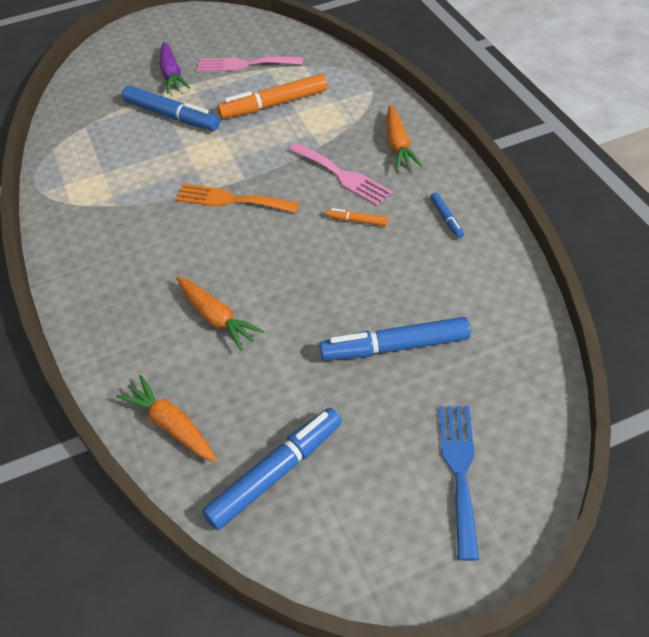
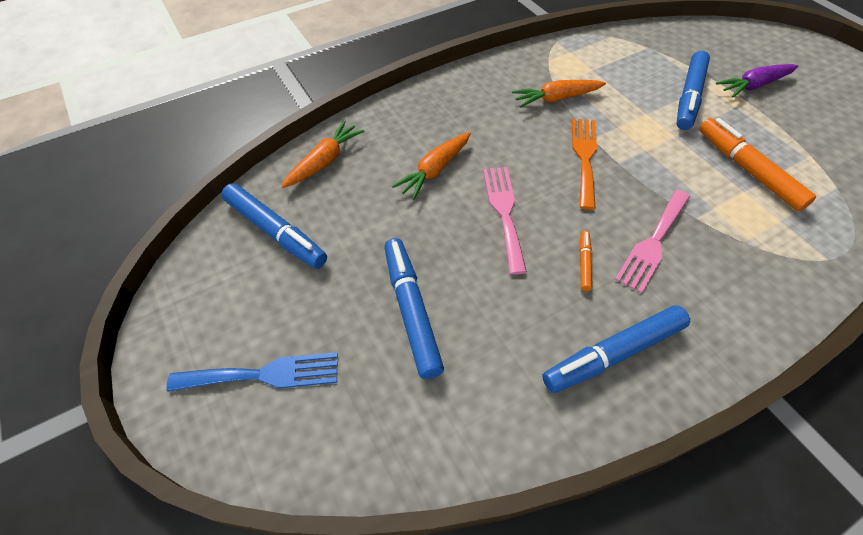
camera: 80 degrees right, 5 degrees up
pink fork [197,56,303,72] -> pink fork moved to [483,167,527,275]
orange carrot [386,105,423,171] -> orange carrot moved to [512,80,606,108]
blue marker [430,192,464,238] -> blue marker [542,305,690,393], size x2.11

